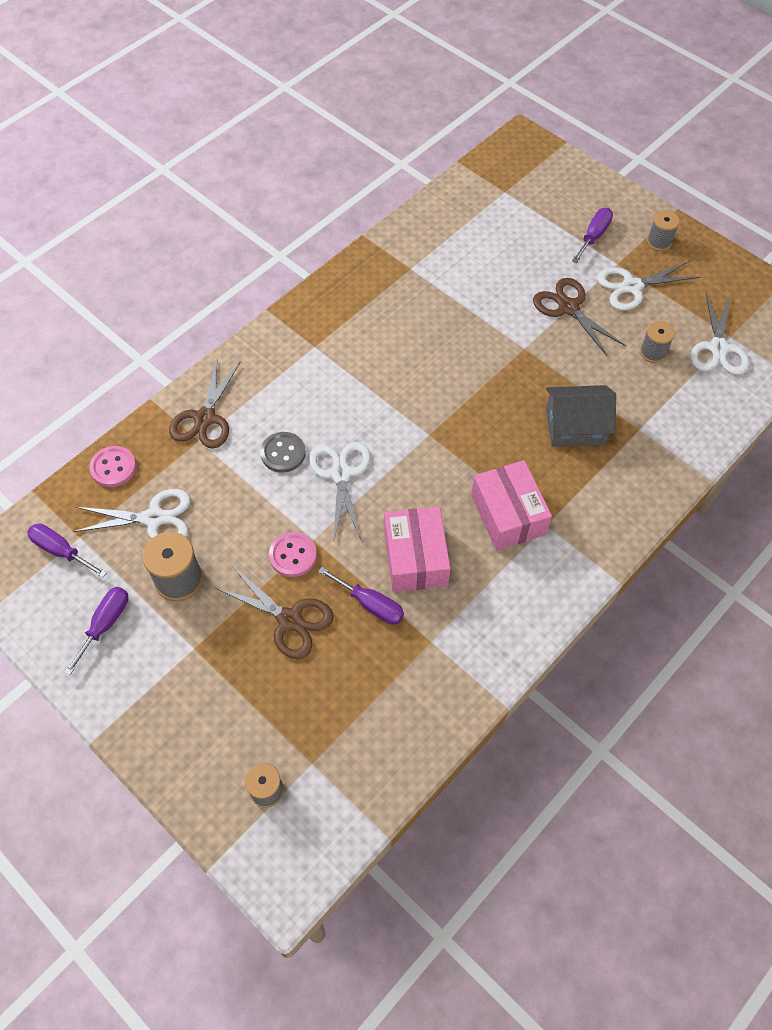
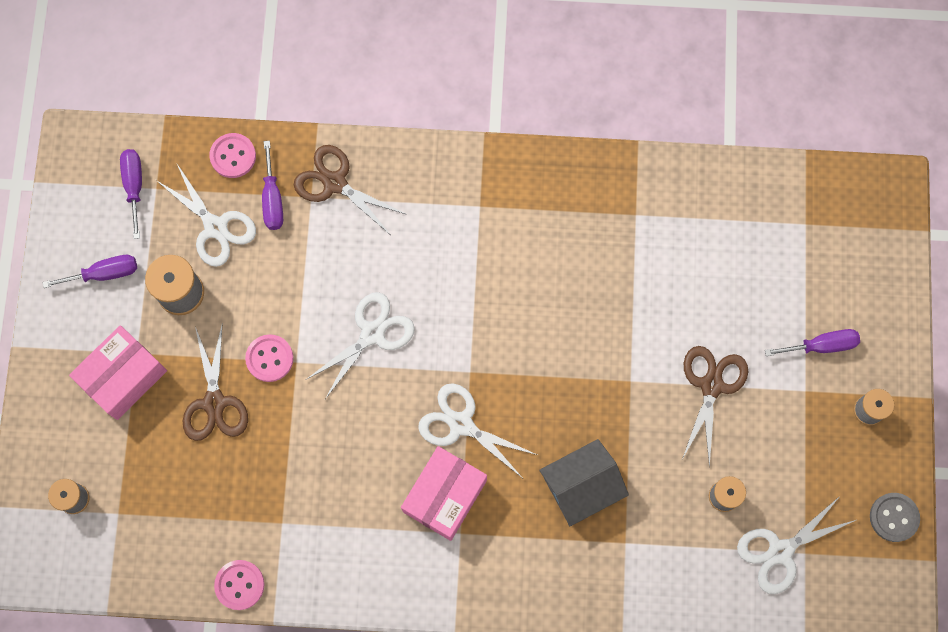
camera: 50 degrees right, 15 degrees up
brown scissors [169,360,241,449] -> brown scissors turned 60 degrees clockwise [294,145,405,234]
grey button [260,432,306,473] -> grey button moved to [870,493,920,542]
purple screwdriver [318,567,404,625] -> purple screwdriver moved to [262,141,283,230]
pink box [384,507,451,592] -> pink box moved to [69,325,167,420]
grey house [546,385,616,447] -> grey house turned 75 degrees counterclockwise [539,439,629,526]
white scissors [597,261,700,310] -> white scissors moved to [418,383,537,477]
none -> pink button [214,560,264,610]

